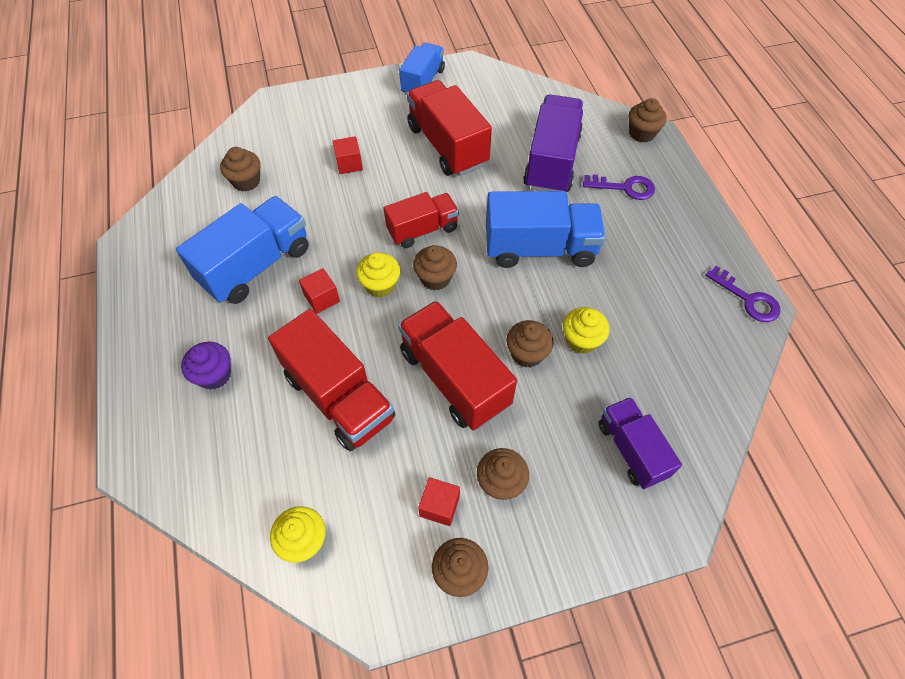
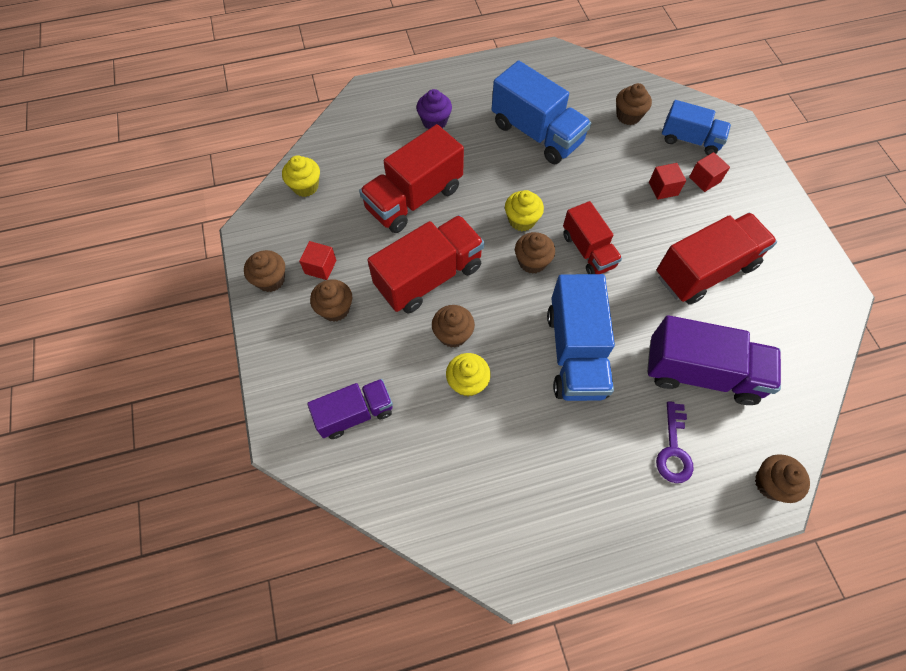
camera: 90 degrees right, 5 degrees up
red cube [299,268,340,314] -> red cube moved to [689,152,730,192]
blue truck [399,43,445,95] -> blue truck moved to [662,100,731,155]
purple key [705,266,780,322] -> none

